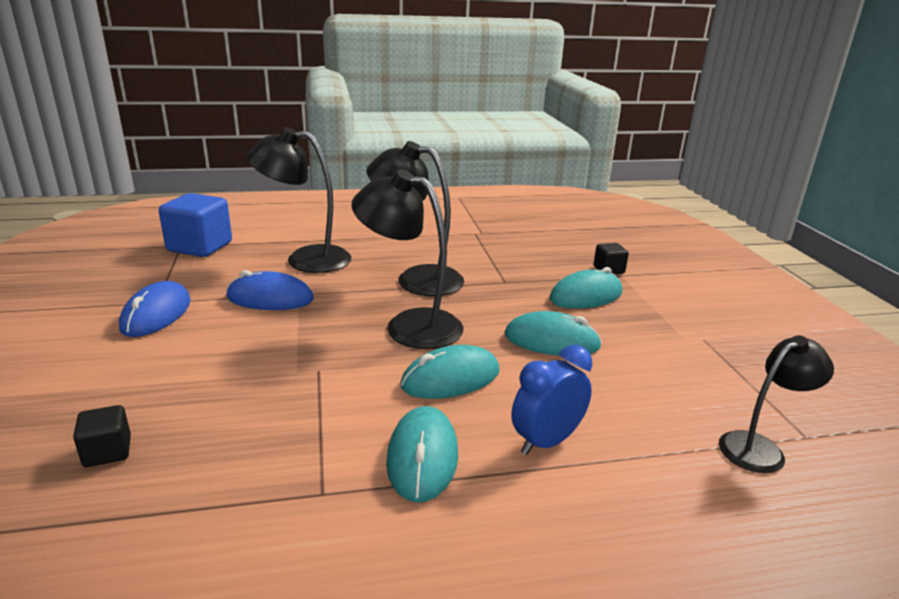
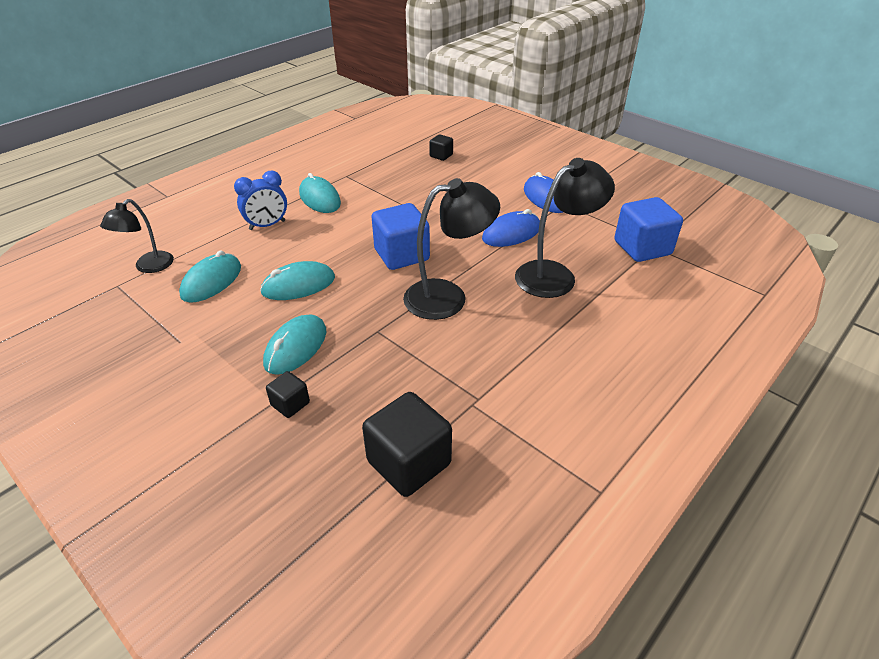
camera: 145 degrees right, 15 degrees up
black lamp [351,169,463,349] -> blue cube [371,203,430,270]
turquoise mouse [400,345,500,399] -> turquoise mouse moved to [179,250,241,303]
blue clock [511,345,593,455] -> blue clock turned 45 degrees clockwise [234,171,287,230]
none -> black cube [362,392,452,497]

